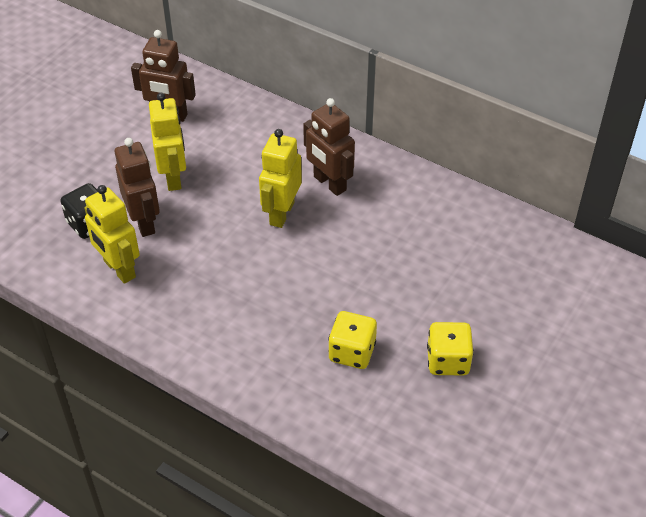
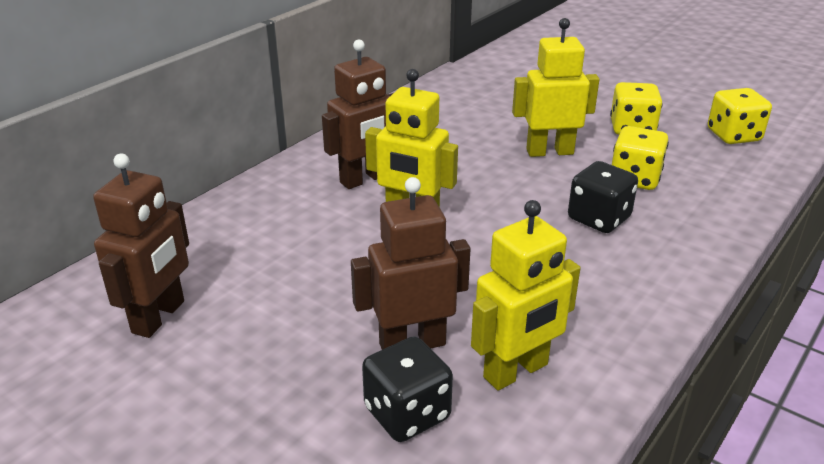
camera: 85 degrees left, 15 degrees down
yellow robot [149,93,186,191] -> yellow robot moved to [512,18,600,157]
none -> black dice [568,161,638,233]
none -> yellow dice [708,88,772,144]

